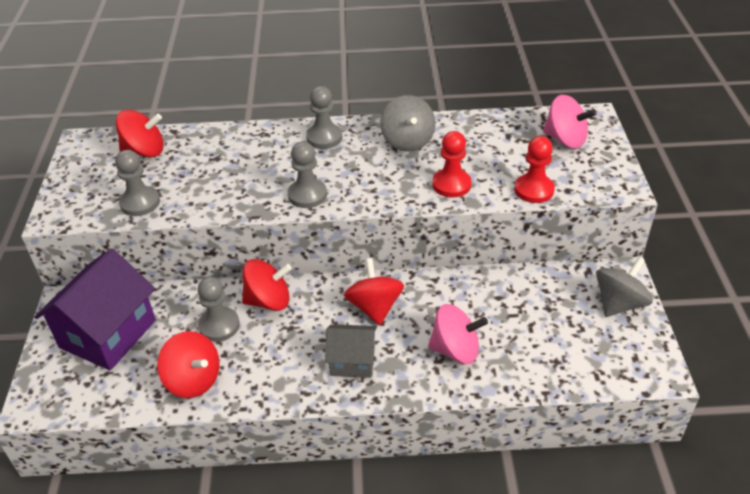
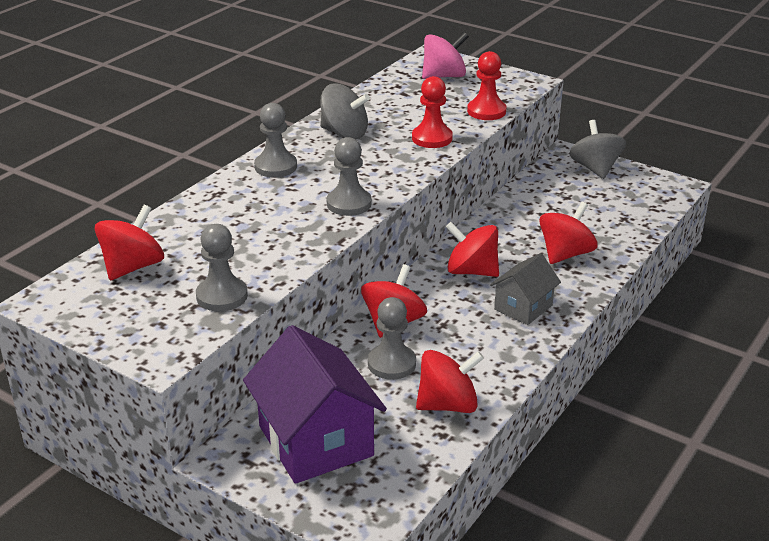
camera: 55 degrees left, 10 degrees down
pink spinning top [428,304,488,364] -> red spinning top [540,202,597,264]

